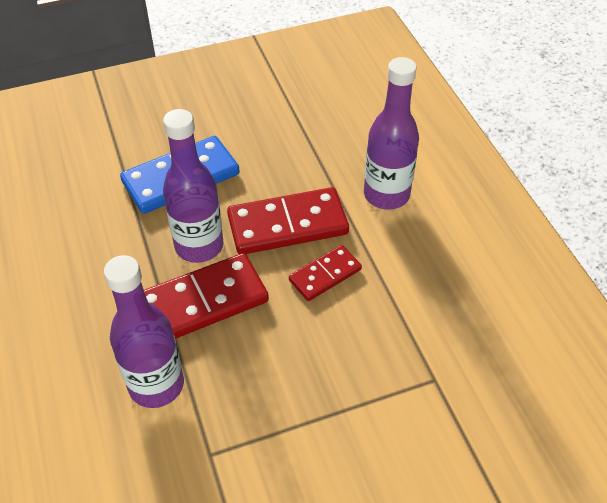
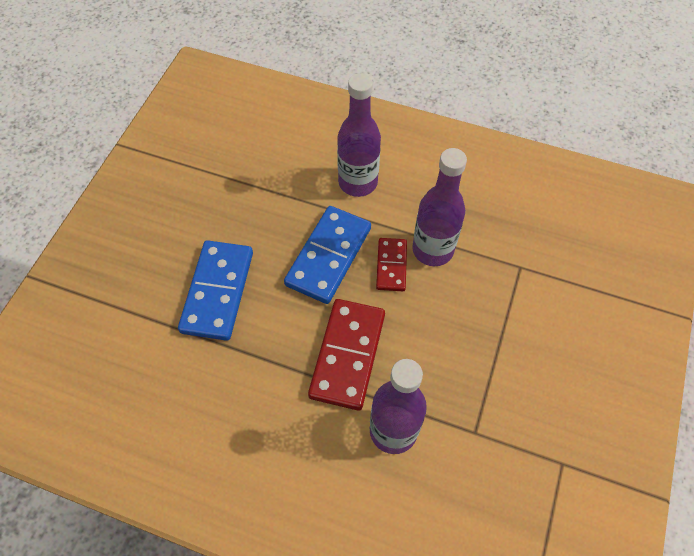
camera: 50 degrees left, 10 degrees up
purple bottle [163,109,223,263] -> purple bottle moved to [412,148,467,266]
red domino [227,187,349,254] -> blue domino [284,206,371,304]

